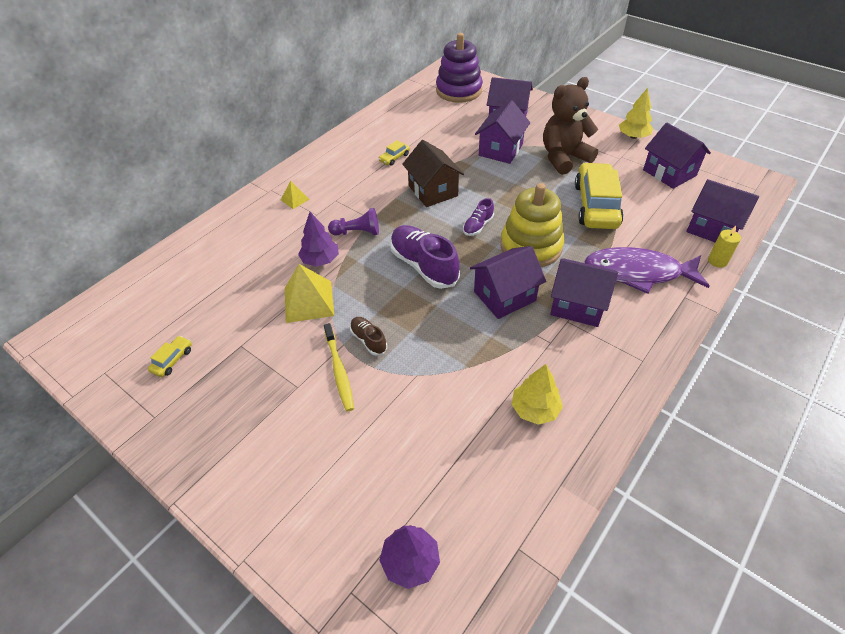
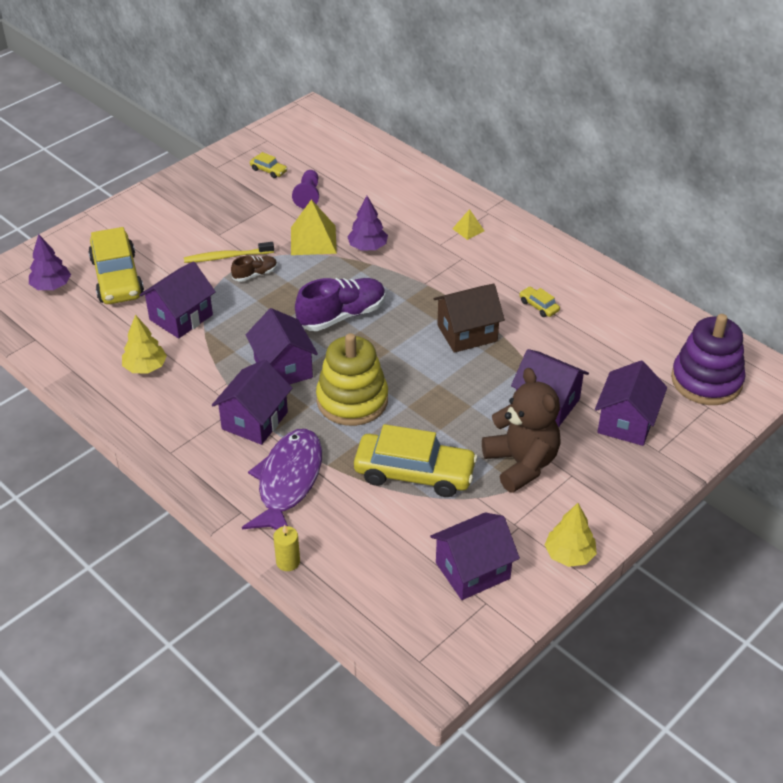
camera: 95 degrees right, 5 degrees down
purple pawn [328,208,379,236] -> purple pawn moved to [292,170,319,209]
purple shoe [463,198,494,236] -> none
purple house [686,179,759,243] -> purple house moved to [139,261,216,339]
none -> yellow car [88,227,144,304]

